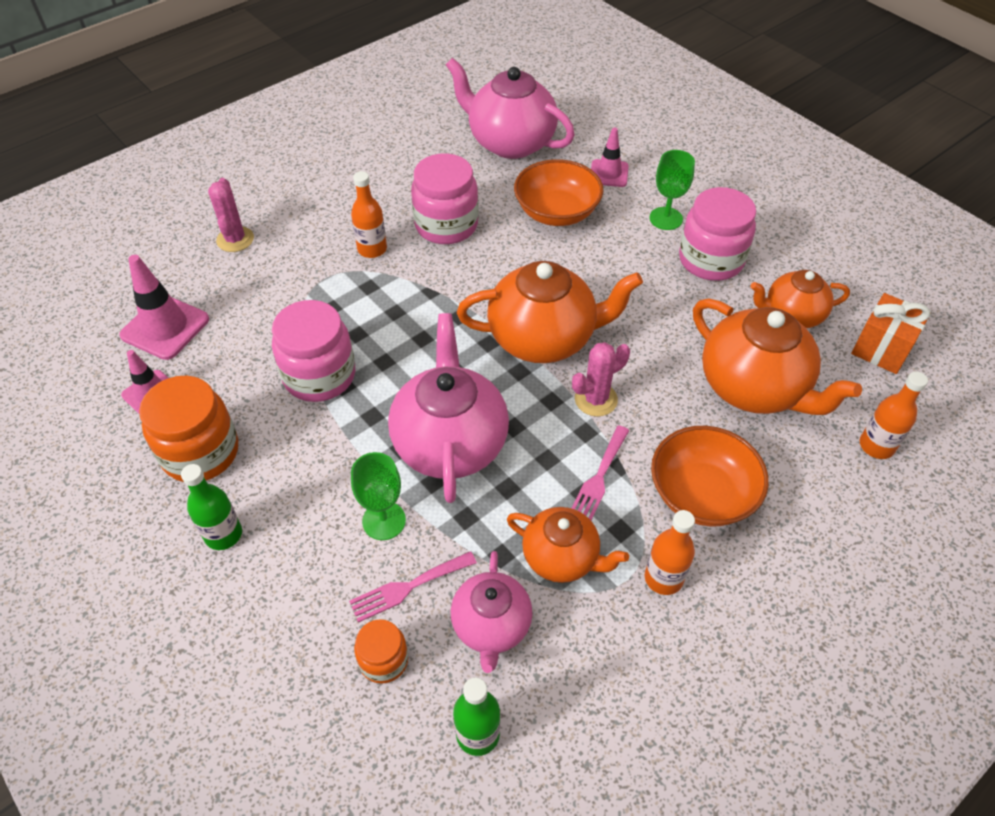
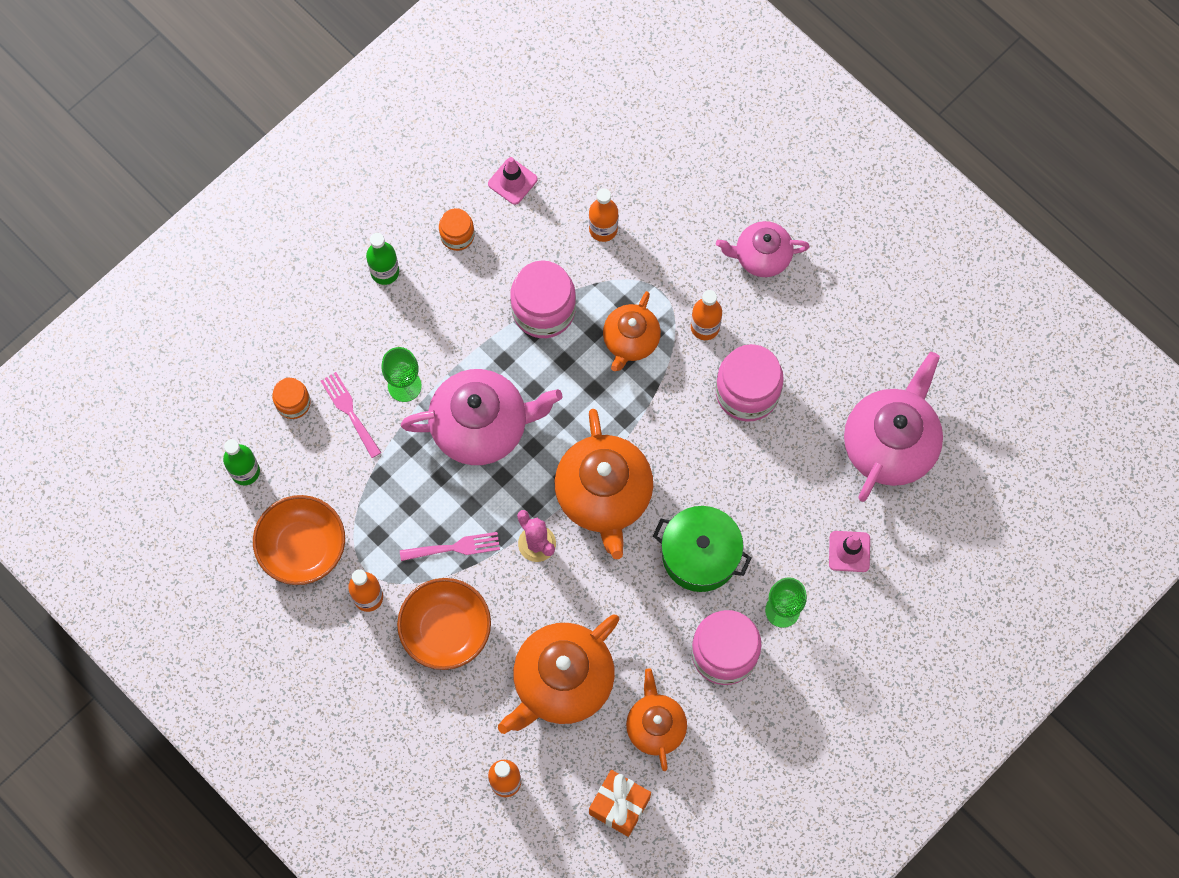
camera: 85 degrees right, 20 degrees up
pink traffic cone [119,255,209,360] -> none
orange jar [139,376,238,482] -> orange jar [439,208,474,251], size x0.54
pink cactus [208,178,254,252] -> none
pink teapot [451,551,532,673] -> pink teapot moved to [716,221,810,277]
orange teapot [507,507,629,583] -> orange teapot moved to [603,291,661,371]
orange bowl [514,159,603,226] -> orange bowl moved to [253,495,345,585]
pink fork [571,425,629,520] -> pink fork turned 150 degrees clockwise [400,532,500,561]
none -> orange bottle [589,189,619,242]
none -> green pot [653,506,751,592]

